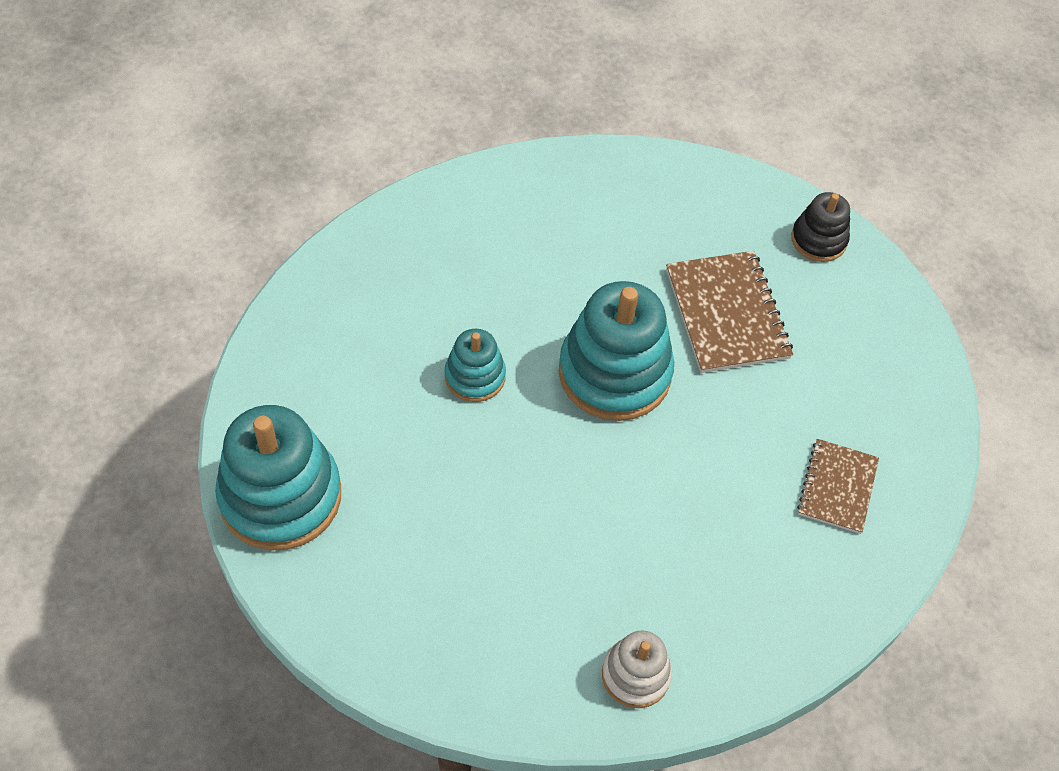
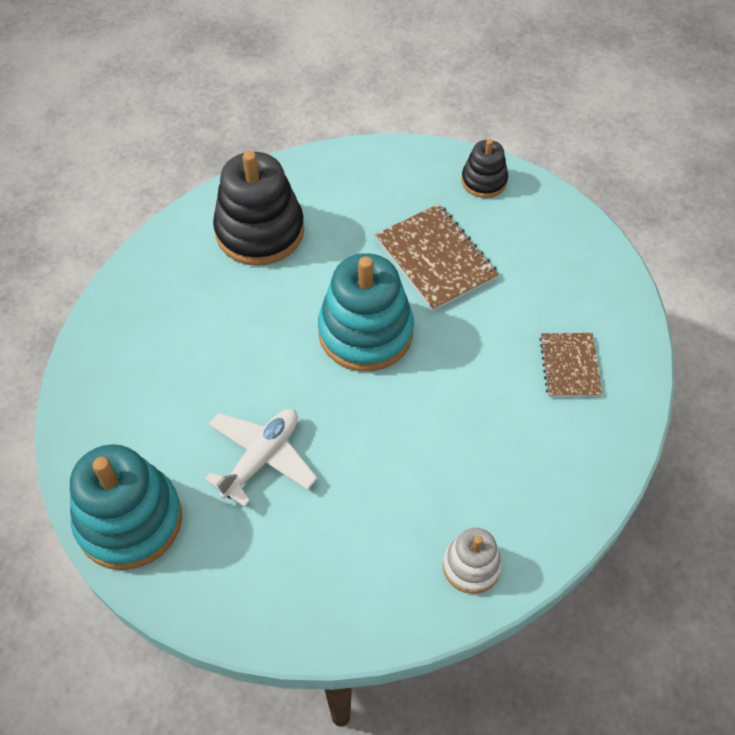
camera: 15 degrees left, 0 degrees up
turquoise stacking toy [445,329,506,402] -> none
none -> white plane [205,409,317,507]
none -> black stacking toy [213,151,304,266]

